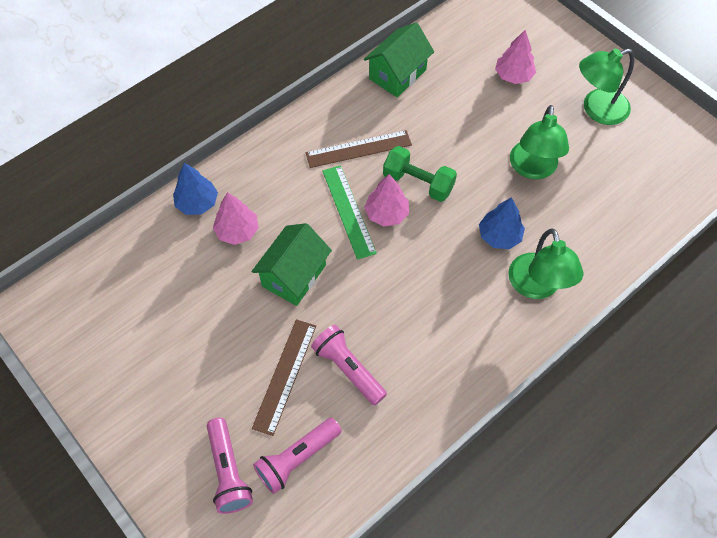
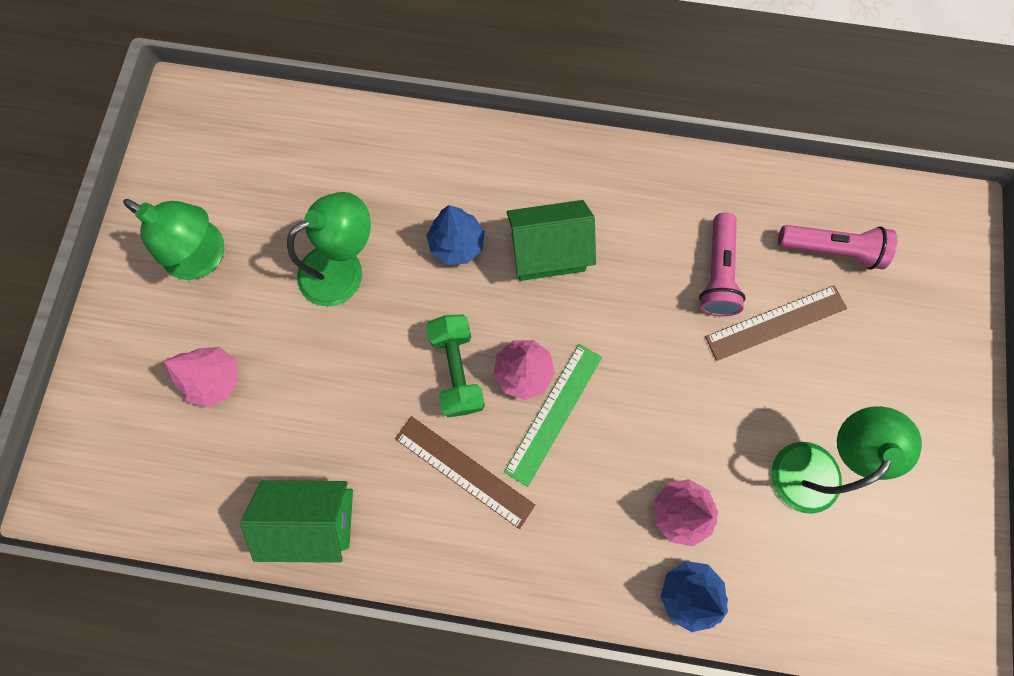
camera: 130 degrees left, 15 degrees up
pink flashlight [207,418,253,514] -> none
green house [252,223,332,306] -> green house moved to [507,200,596,281]
green lamp [508,229,583,299] -> green lamp moved to [771,406,922,514]

